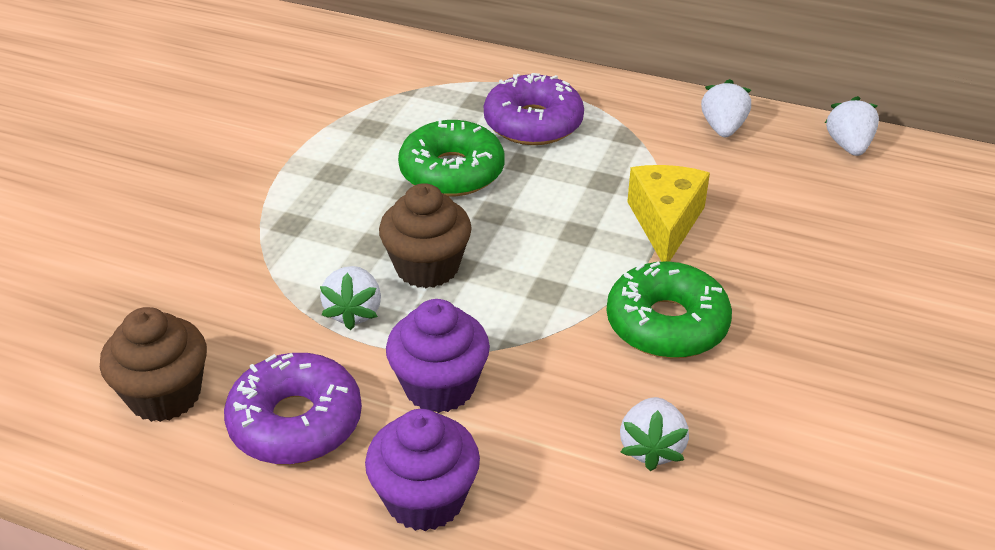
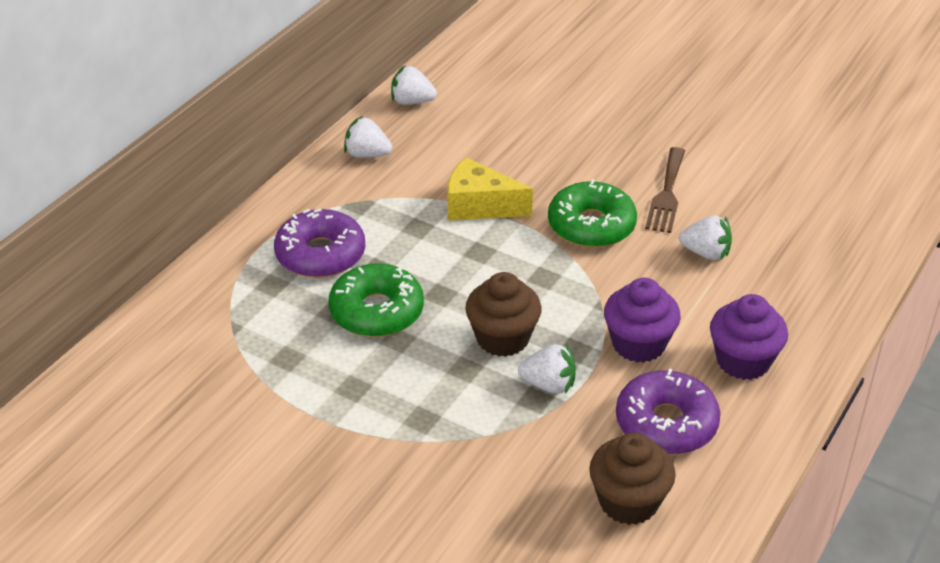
camera: 80 degrees left, 0 degrees up
none -> brown fork [645,147,685,233]

